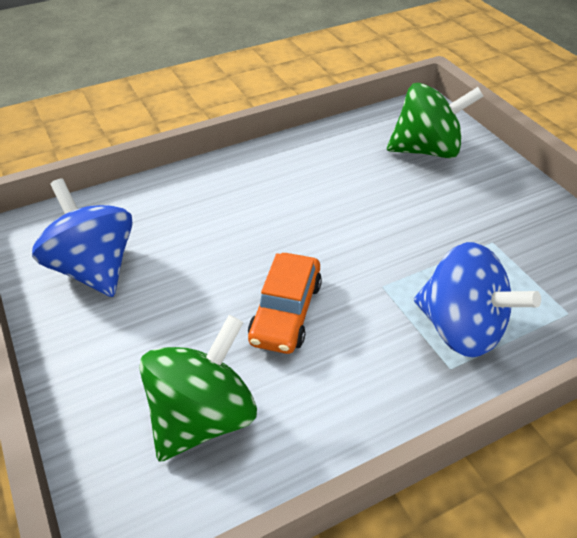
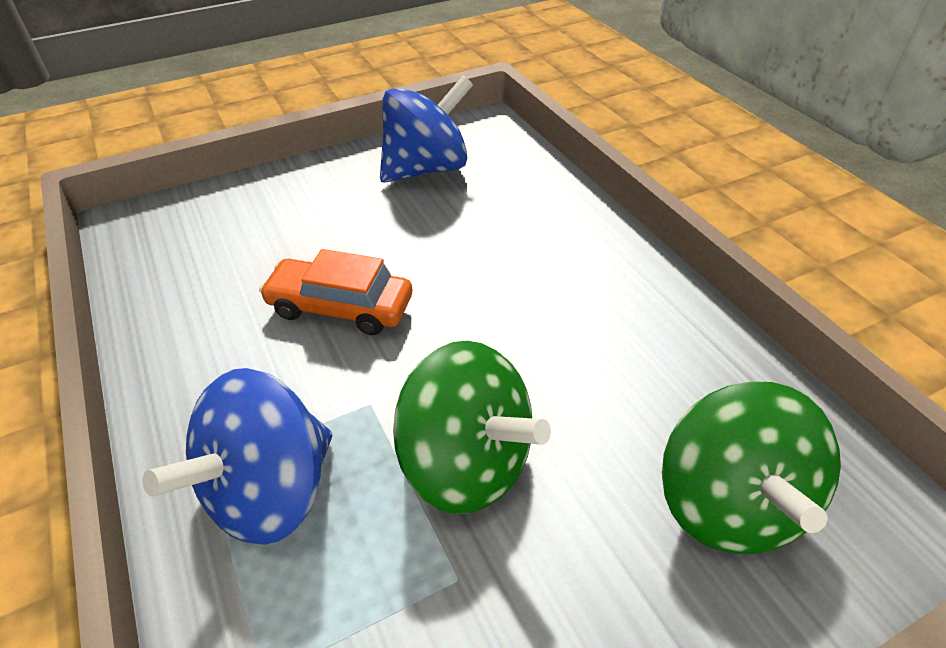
camera: 90 degrees right, 0 degrees up
green spinning top [139,315,257,461] -> green spinning top moved to [393,340,551,514]

